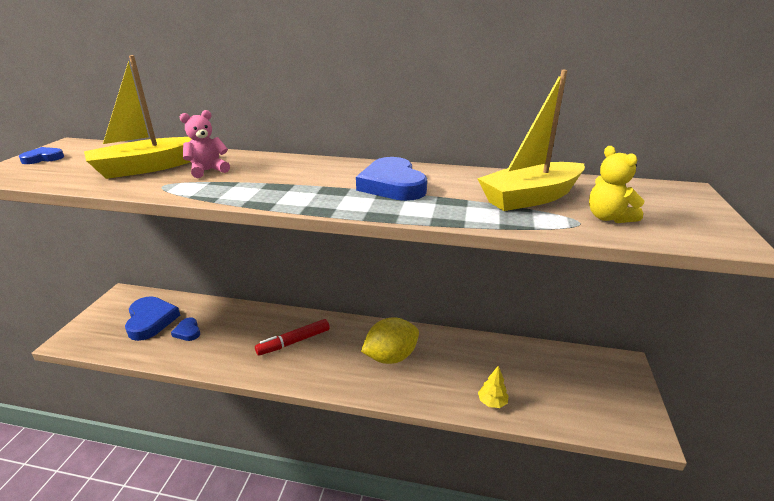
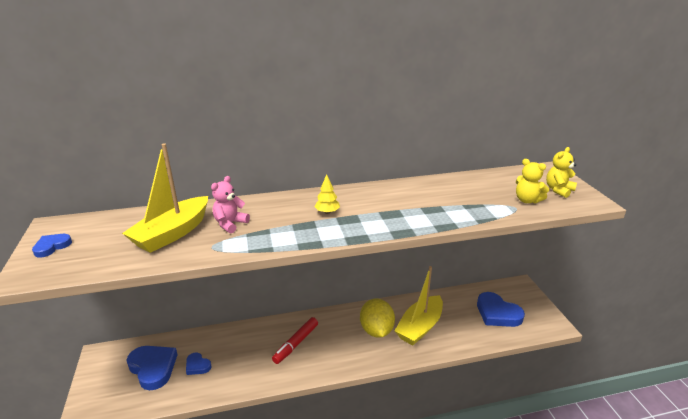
camera: 25 degrees left, 0 degrees up
blue heart [356,157,427,201] -> blue heart moved to [477,292,525,327]
yellow lemon [361,317,419,364] -> yellow lemon turned 45 degrees counterclockwise [360,298,395,338]
yellow boat [477,70,585,211] -> yellow boat moved to [395,266,443,345]
yellow tree [478,366,509,408] -> yellow tree moved to [314,174,340,214]
none -> yellow teddy bear [546,147,577,198]

